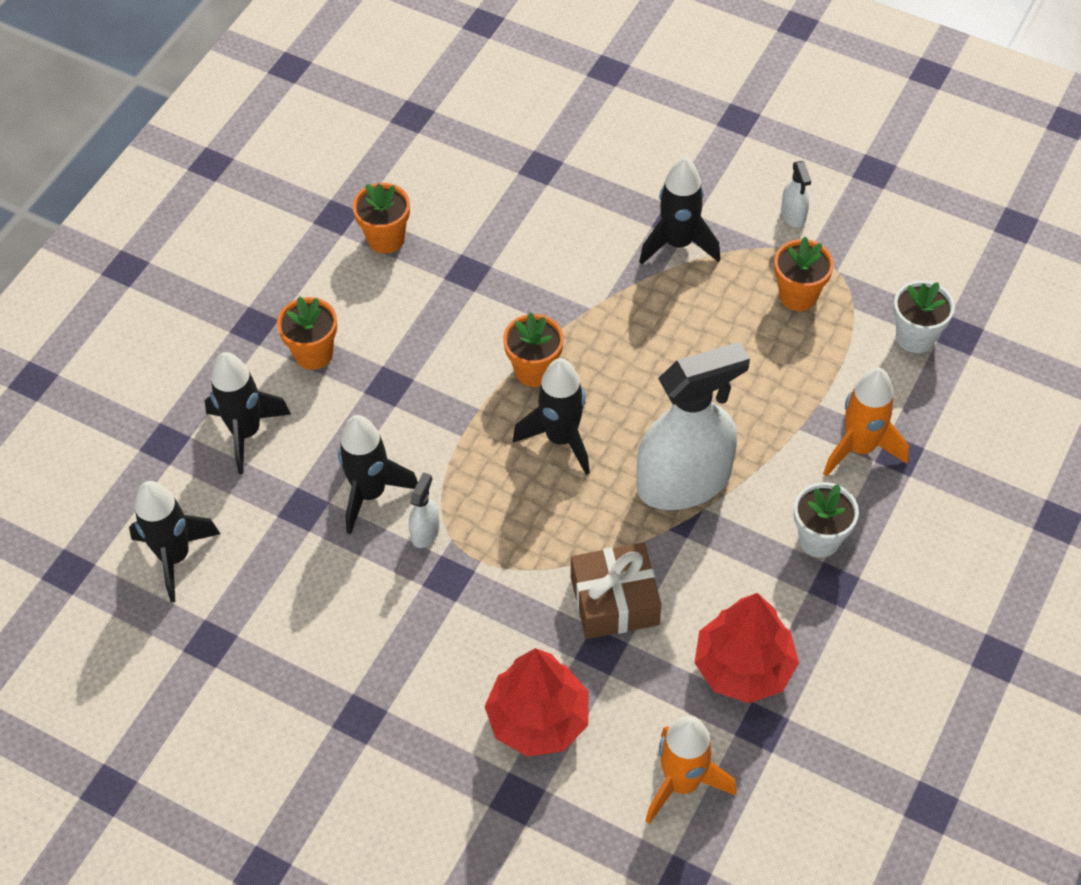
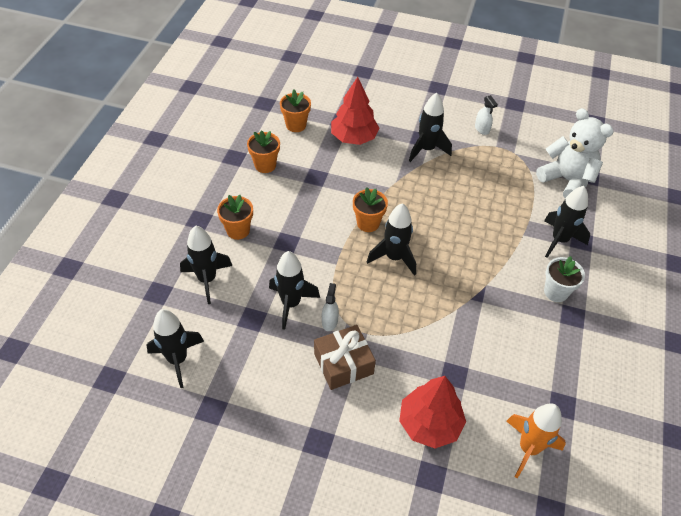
camera: 15 degrees left, 5 degrees down
brown gift [571,542,661,639] -> brown gift moved to [314,325,376,390]
white spray bottle [637,342,750,510] -> none
red tree [694,593,799,703] -> red tree moved to [331,77,379,145]
orange flower pot [774,237,834,311] -> orange flower pot moved to [280,90,311,132]
orange rocket [823,368,909,477] -> black rocket [544,186,590,258]
white flower pot [893,280,955,353] -> white teddy bear [536,108,614,198]

